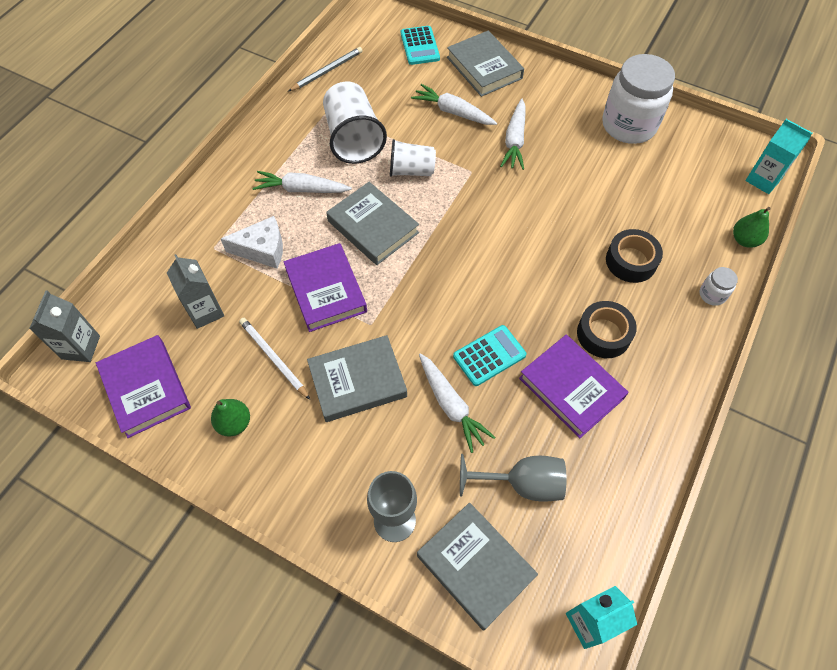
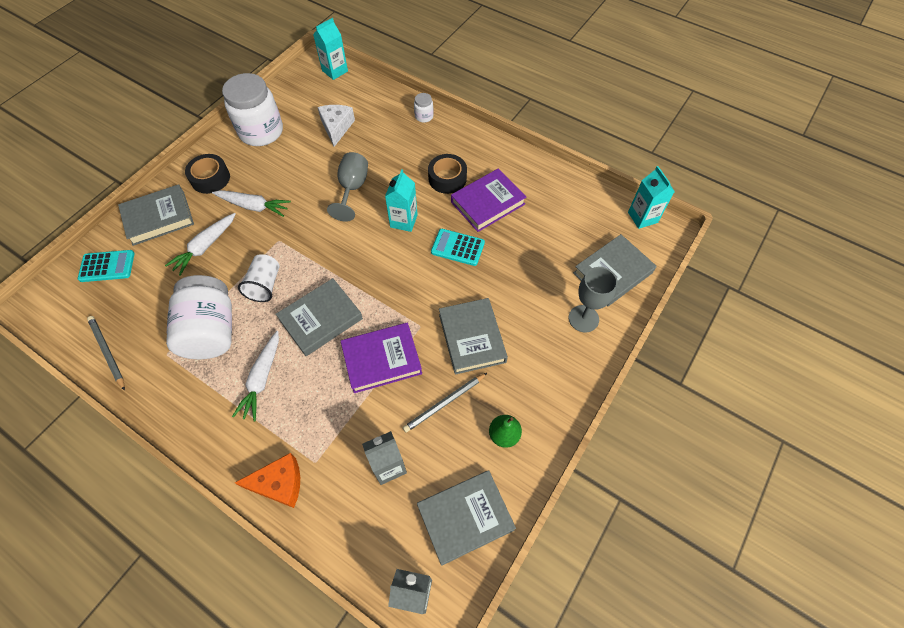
camera: 85 degrees left, 0 degrees up
purple book [96,335,191,438] -> grey book [417,470,516,566]
white cheese [221,216,283,269] -> white cheese moved to [318,105,355,147]
white pencil [239,318,310,400] -> grey pencil [403,373,487,432]
white cup [323,82,387,164] -> white jar [166,275,232,359]
white carrot [419,353,496,453] -> none
turquoise calculator [453,325,526,386] -> turquoise calculator turned 45 degrees counterclockwise [431,229,485,266]
grey goblet [460,454,566,502] -> grey goblet moved to [327,152,368,222]
black tape [606,229,663,283] -> black tape moved to [185,154,230,194]
green pear [733,207,771,248] -> none
none -> orange cheese [235,453,300,508]
none -> turquoise carton [385,169,418,232]

